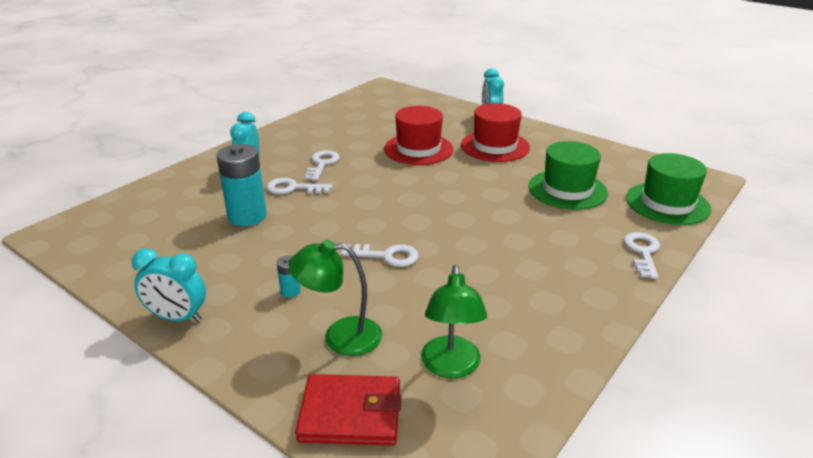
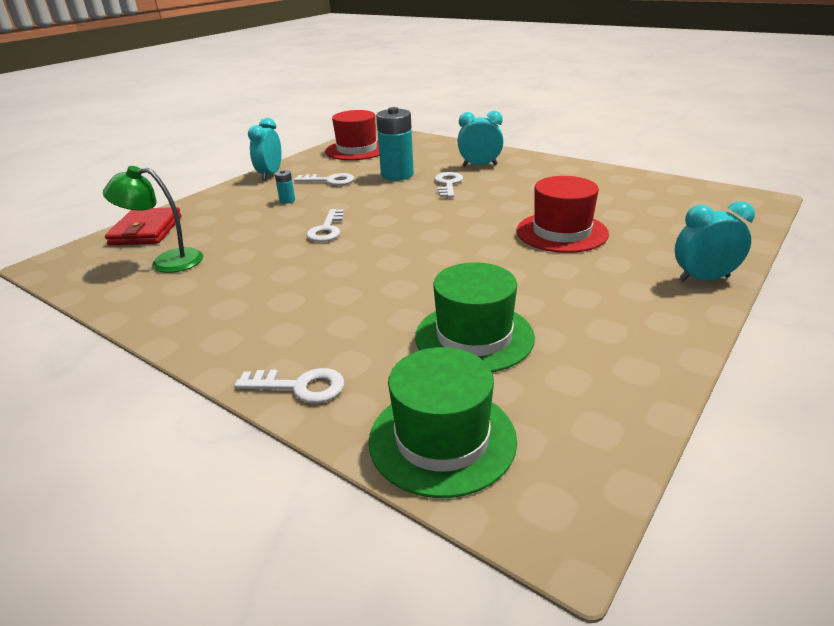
camera: 90 degrees right, 0 degrees up
green lamp [289,240,382,356] -> none
white key [305,150,339,181] -> white key moved to [294,173,354,185]
red hat [461,103,530,162] -> red hat moved to [325,110,379,160]

